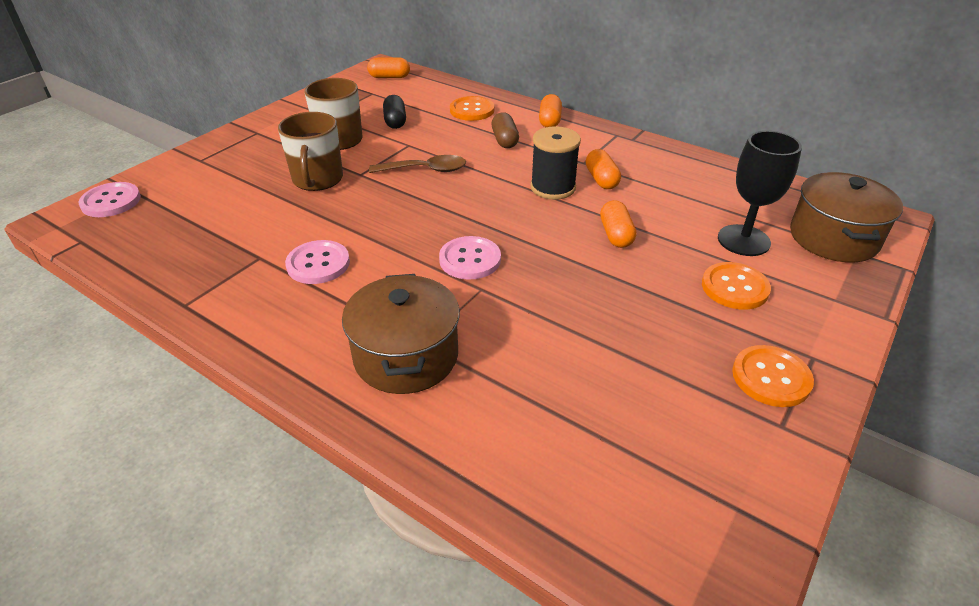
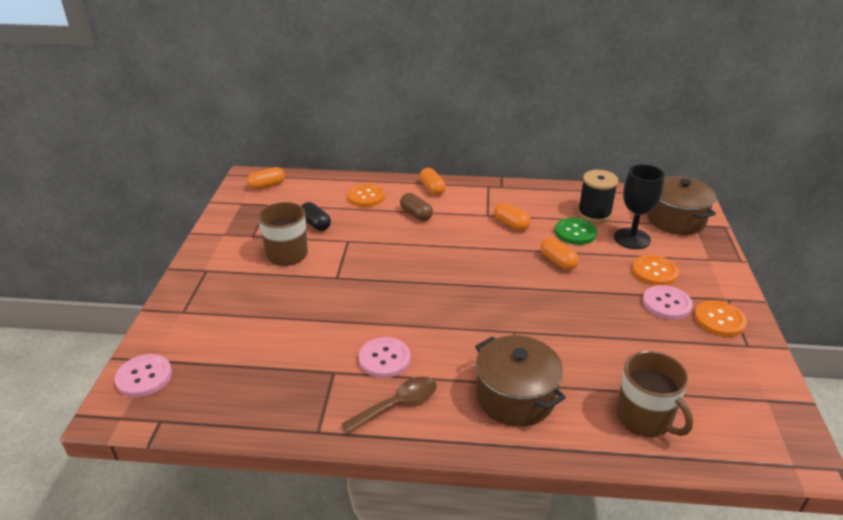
camera: 30 degrees left, 5 degrees down
brown mug [278,112,343,191] -> brown mug moved to [616,351,693,437]
brown spoon [369,155,466,173] -> brown spoon moved to [342,377,436,433]
pink button [439,236,501,280] -> pink button moved to [642,285,692,320]
black spool [530,126,581,200] -> black spool moved to [578,170,619,223]
none -> green button [555,218,597,245]

